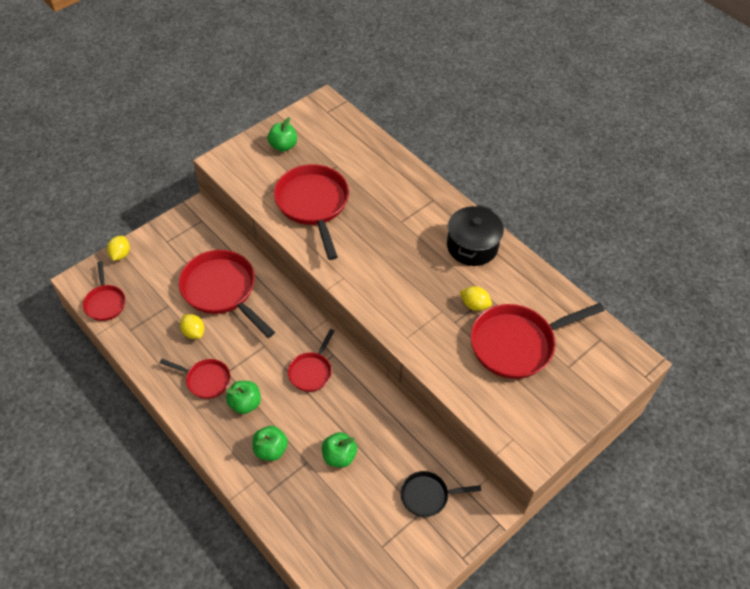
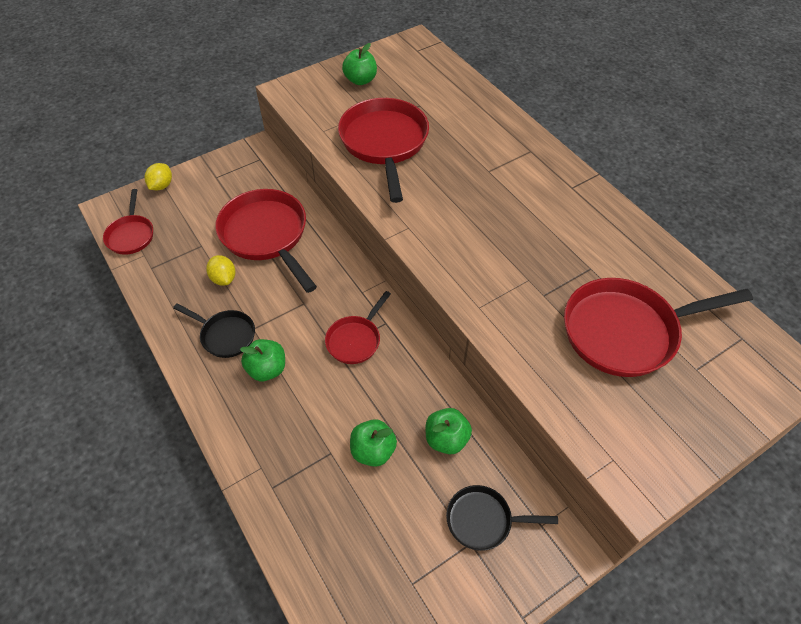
camera: 10 degrees right, 0 degrees up
red pan [160,359,231,399] -> black pan [173,303,255,358]
green apple [252,426,288,461] -> green apple moved to [426,408,472,454]
black pot [447,205,504,266] -> none
yellow lemon [460,286,492,311] -> none

